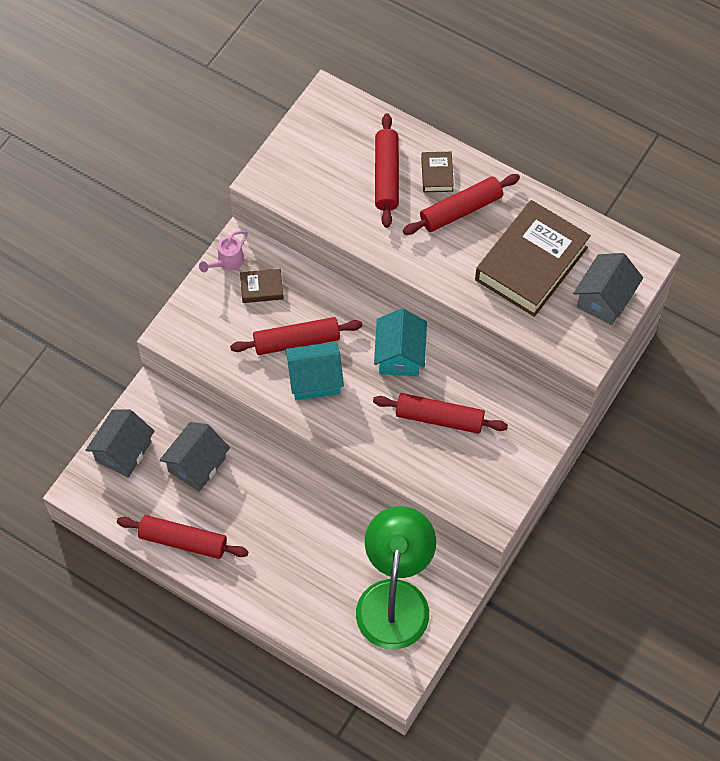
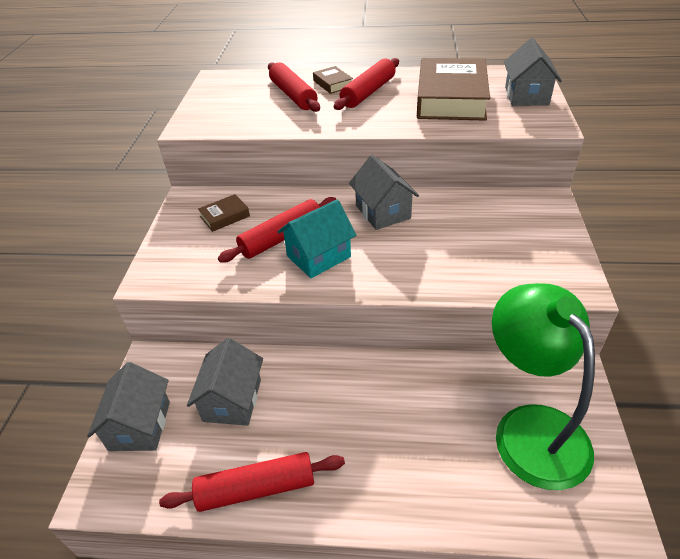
camera: 25 degrees left, 20 degrees down
pink watering can [199,231,248,273] -> none
red rolling pin [373,393,508,434] -> none
turquoise house [374,308,427,376] -> grey house [349,155,419,230]

